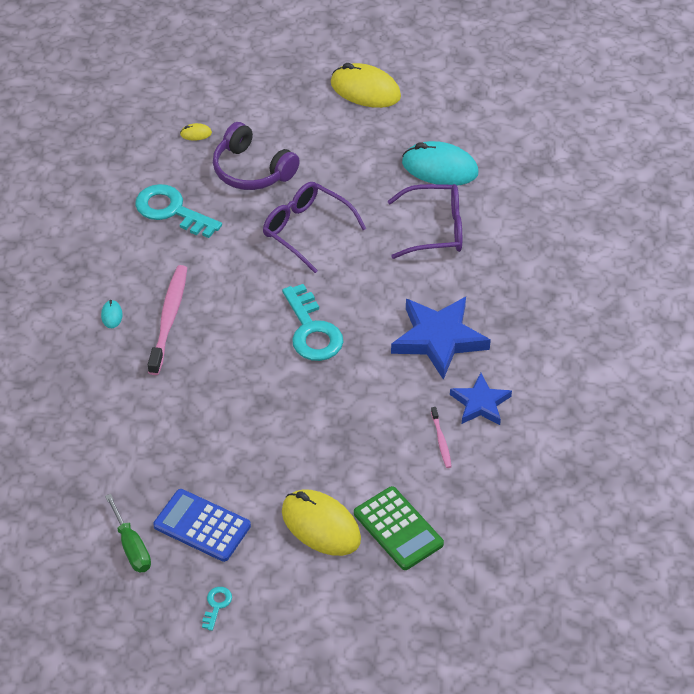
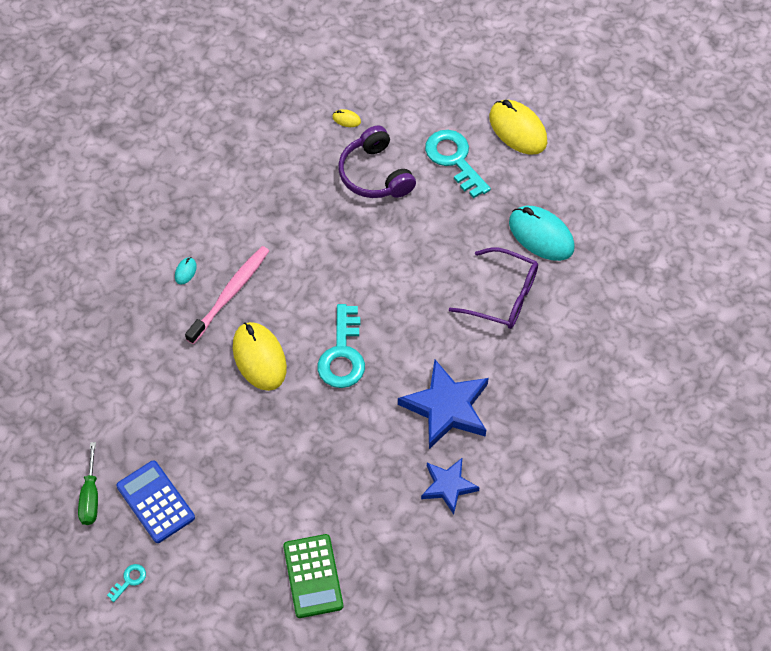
camera: 25 degrees right, 10 degrees up
turquoise key [135,184,222,238] -> turquoise key moved to [425,130,491,198]
purple glasses [263,182,366,273] -> none
yellow mouse [282,489,361,556] -> yellow mouse moved to [233,322,287,391]
pink toothbrush [431,407,452,468] -> none

